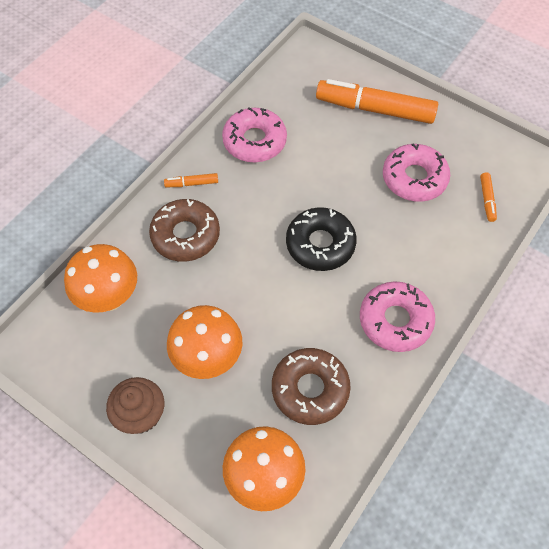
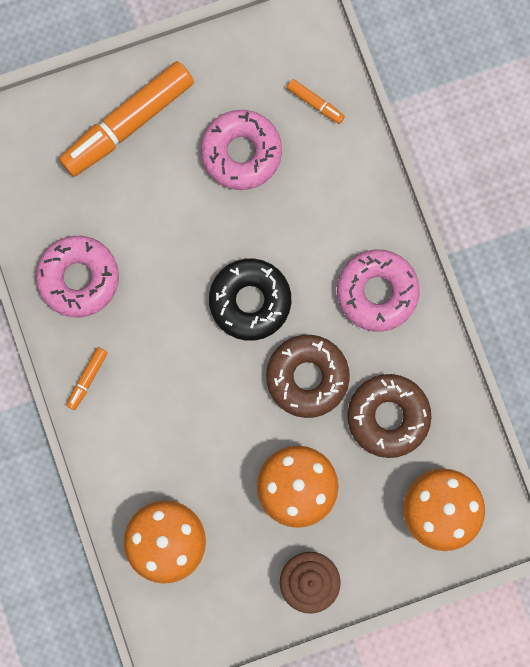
camera: 55 degrees left, 20 degrees up
brown donut [149,199,220,262] -> brown donut moved to [266,335,350,418]

